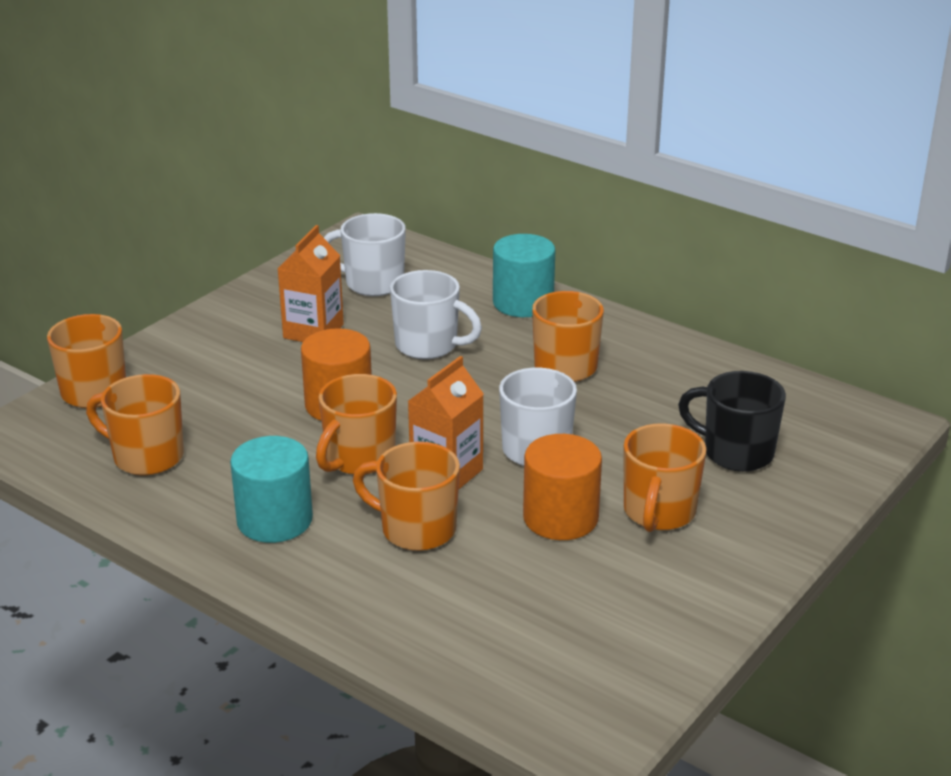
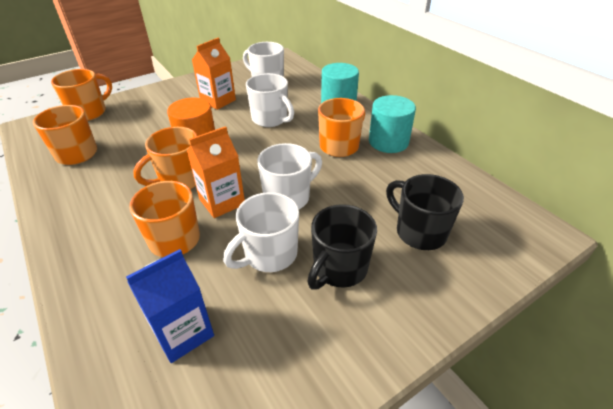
camera: 20 degrees right, 10 degrees up
turquoise cylinder [230,436,313,543] -> turquoise cylinder moved to [369,95,416,153]
orange cylinder [523,434,602,540] -> white mug [223,192,299,272]
orange mug [624,423,706,532] -> black mug [307,204,377,290]
none -> blue carton [126,249,214,363]

